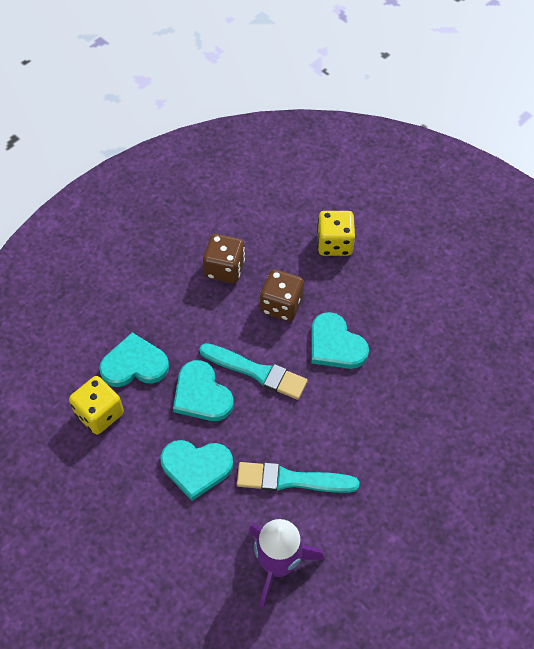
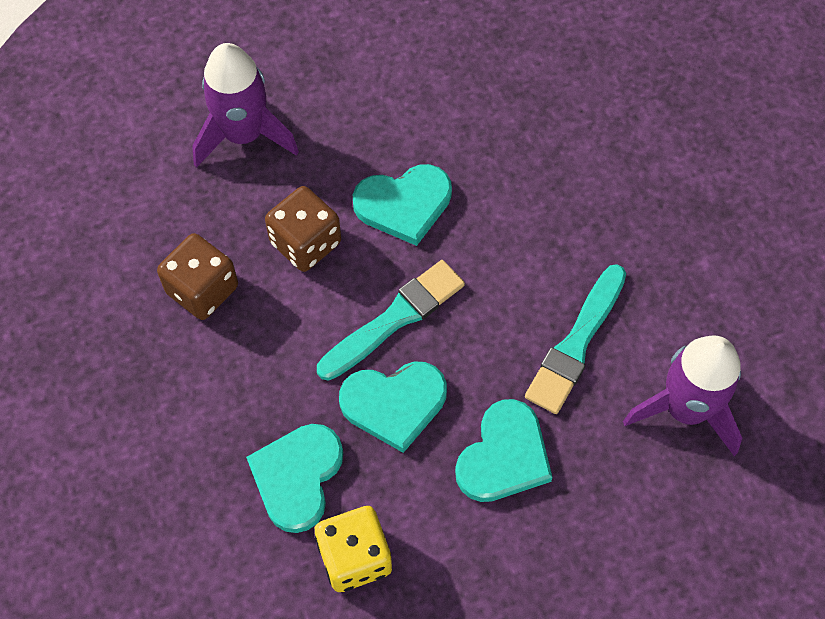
camera: 65 degrees left, 5 degrees up
yellow dice [317,211,355,256] -> purple rocket [192,43,299,168]

